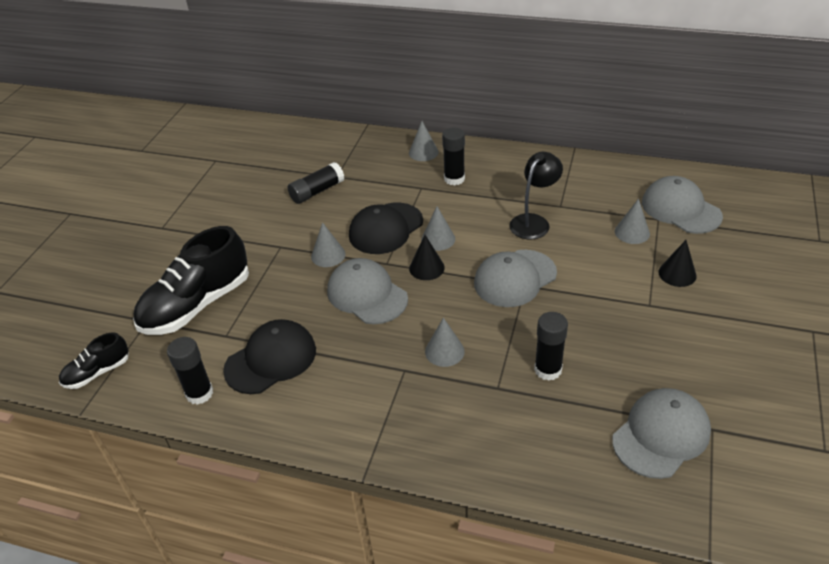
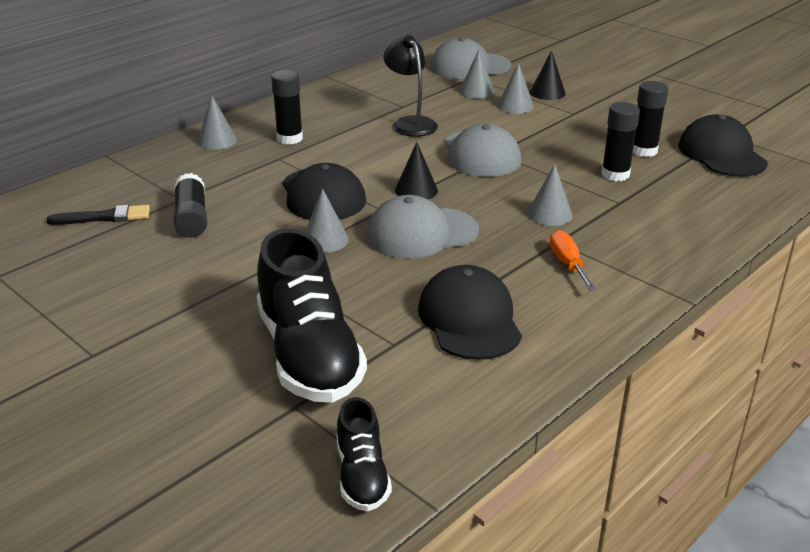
camera: 65 degrees left, 10 degrees down
black glue stick [167,337,213,405] -> black glue stick moved to [633,81,668,157]
grey cone [421,207,455,251] -> grey cone moved to [497,63,534,114]
grey cap [612,388,711,479] -> black cap [678,114,768,177]
none -> black brush [46,205,150,225]
none -> orange screwdriver [549,230,596,291]

